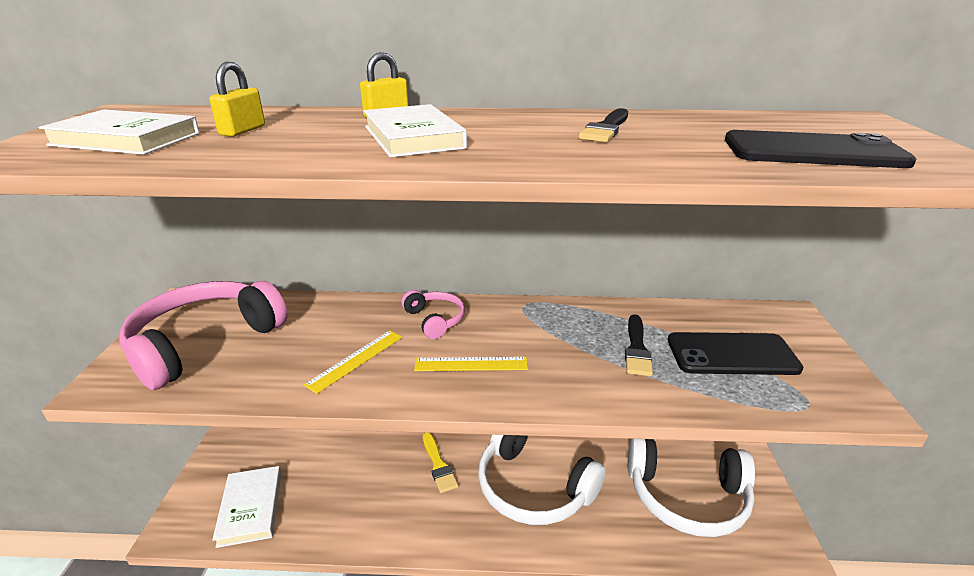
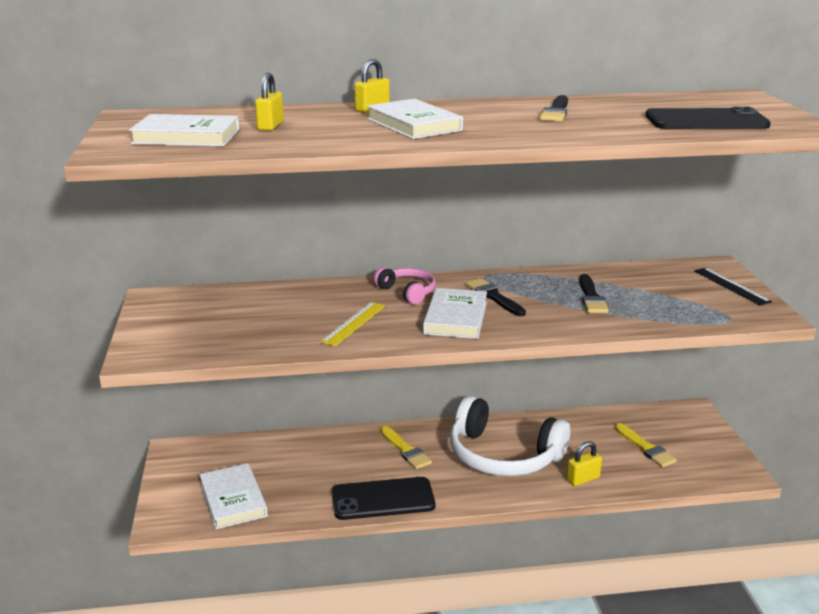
camera: 10 degrees left, 5 degrees down
pink headphones [120,281,288,390] -> none
yellow ruler [414,357,528,371] -> white book [423,288,487,339]
white headphones [628,439,755,537] -> yellow brush [615,423,677,467]
black phone [668,332,804,375] -> black phone moved to [332,477,435,520]
none -> black brush [466,278,526,316]
none -> yellow padlock [567,441,602,486]
none -> black ruler [694,268,772,305]

